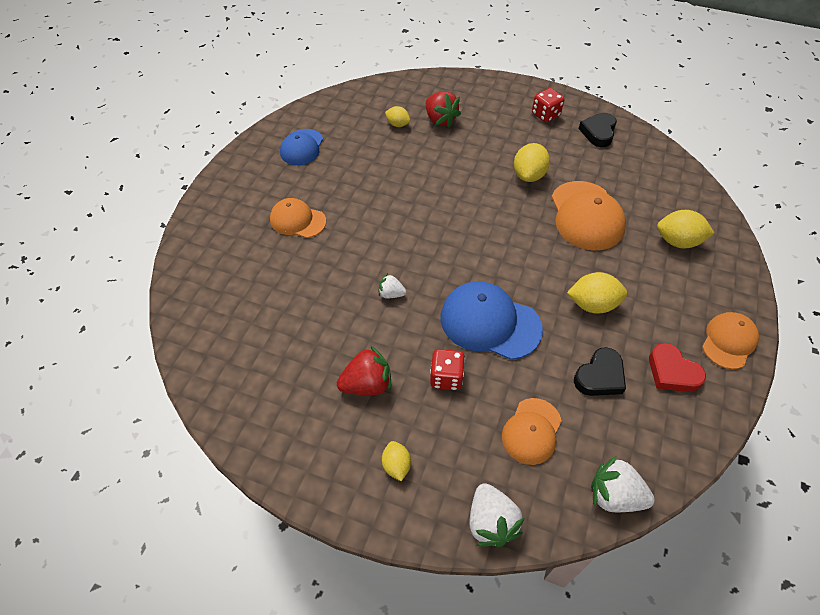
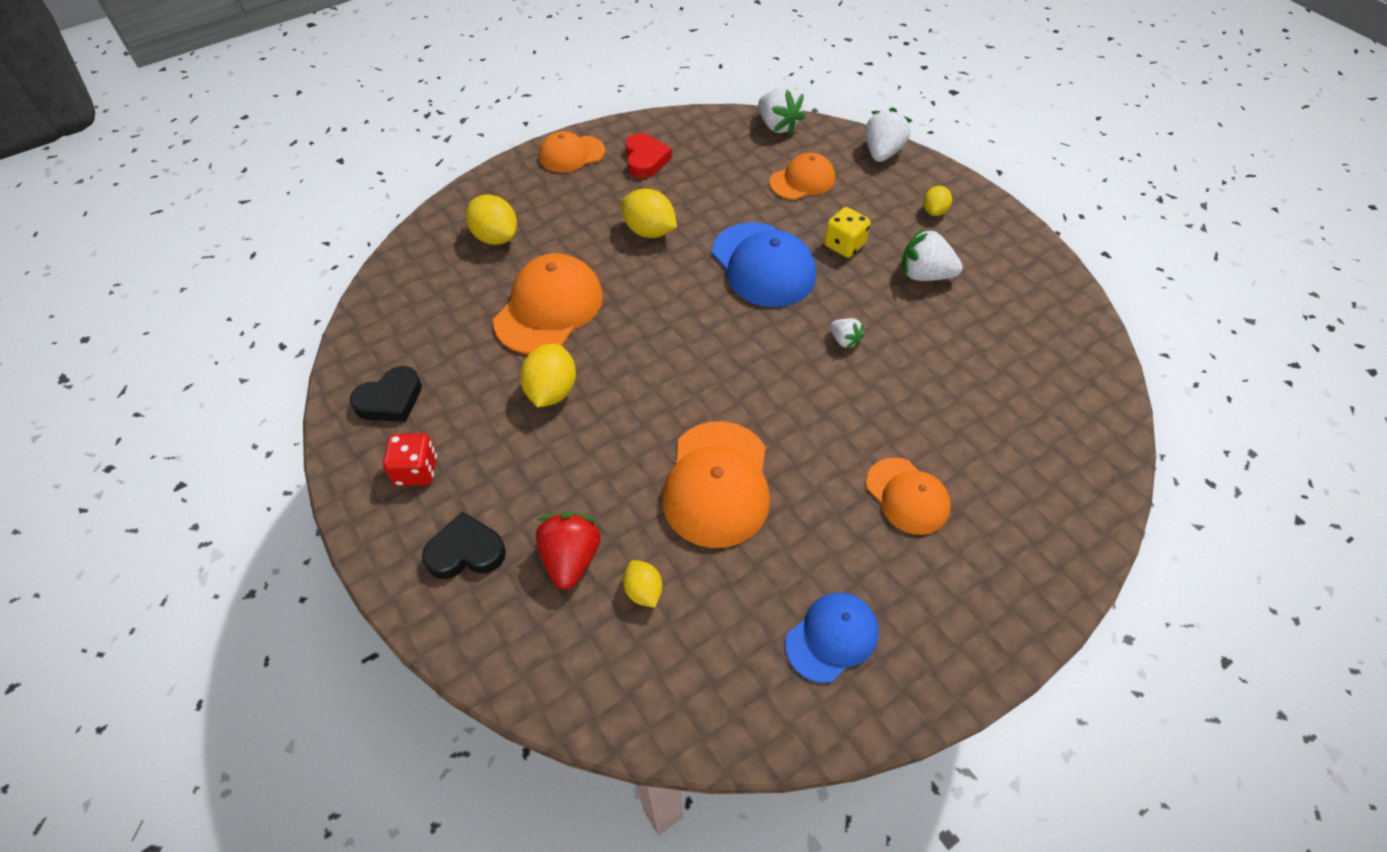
camera: 145 degrees left, 0 degrees up
red strawberry [337,346,391,395] -> white strawberry [901,227,963,281]
red dice [430,349,465,390] -> yellow dice [824,207,871,258]
yellow lemon [514,143,550,182] -> yellow lemon turned 45 degrees counterclockwise [520,344,576,408]
black heart [574,347,626,396] -> black heart moved to [422,512,506,579]
none -> orange cap [662,421,770,548]

